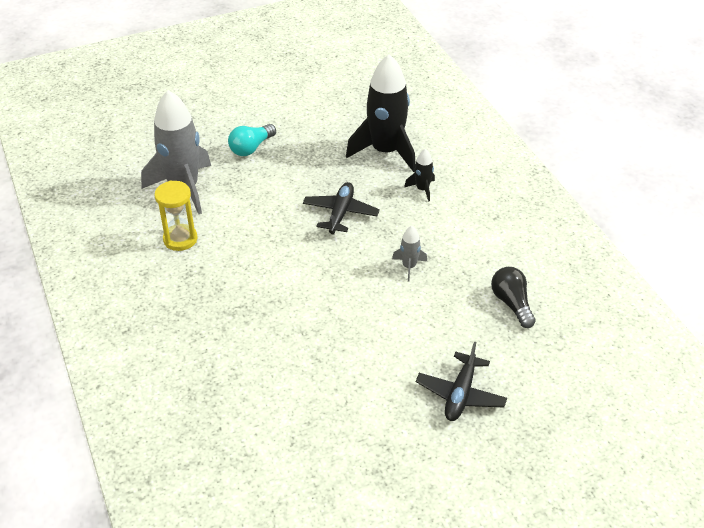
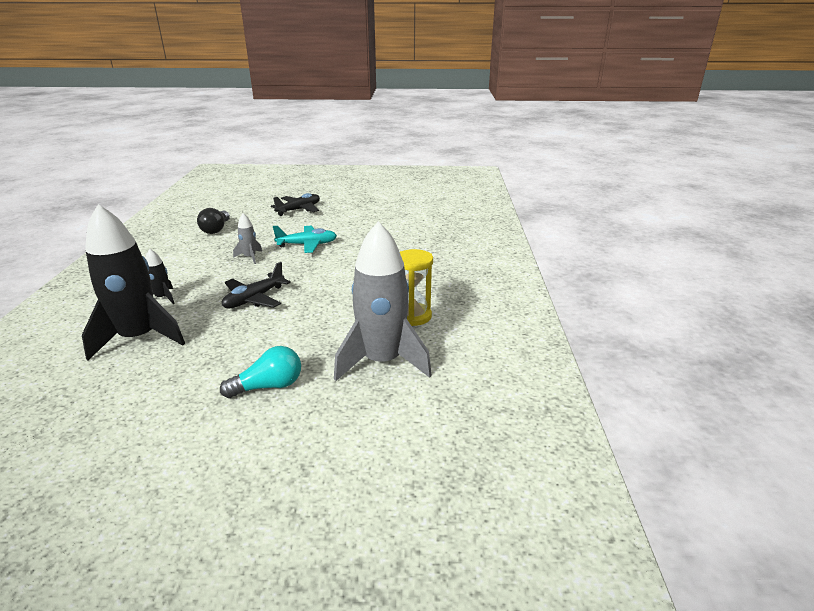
camera: 155 degrees left, 15 degrees down
none -> turquoise plane [273,226,337,253]

